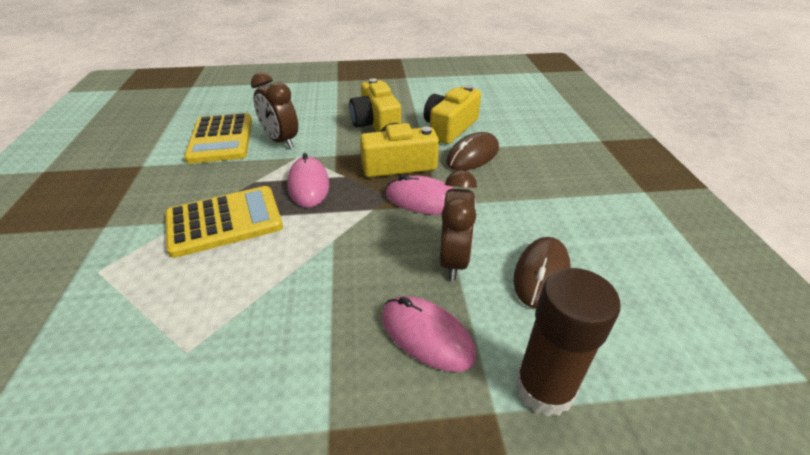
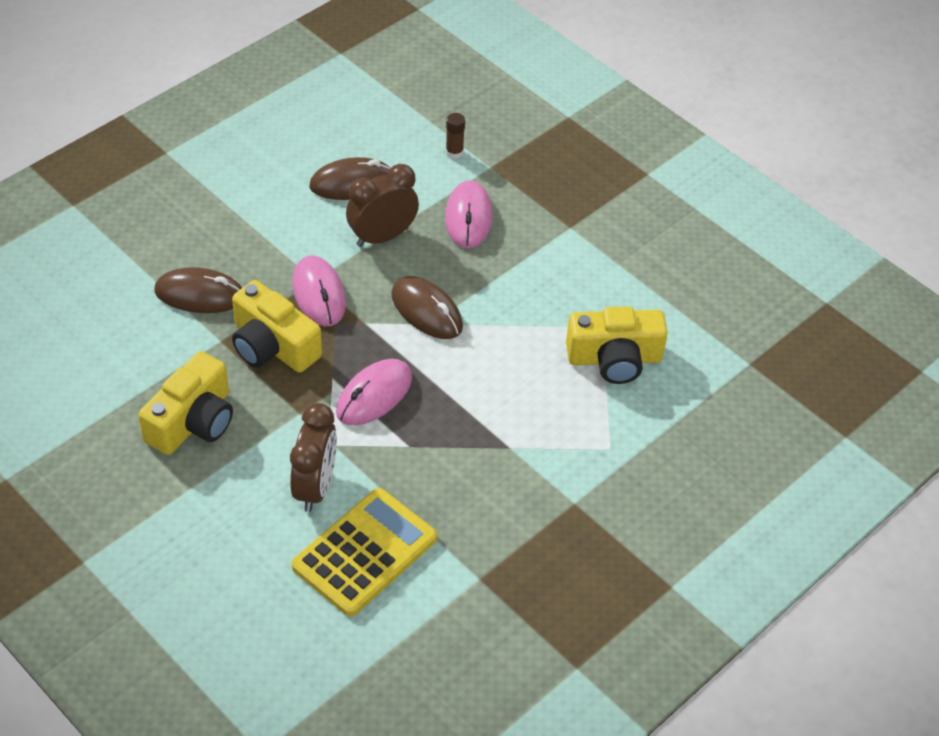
camera: 130 degrees left, 10 degrees up
yellow calculator [165,186,283,258] -> none
yellow camera [424,85,481,144] -> yellow camera moved to [566,307,668,384]
brown glue stick [515,268,620,417] -> brown glue stick [446,113,465,159], size x0.45
none -> brown mouse [391,276,463,339]

